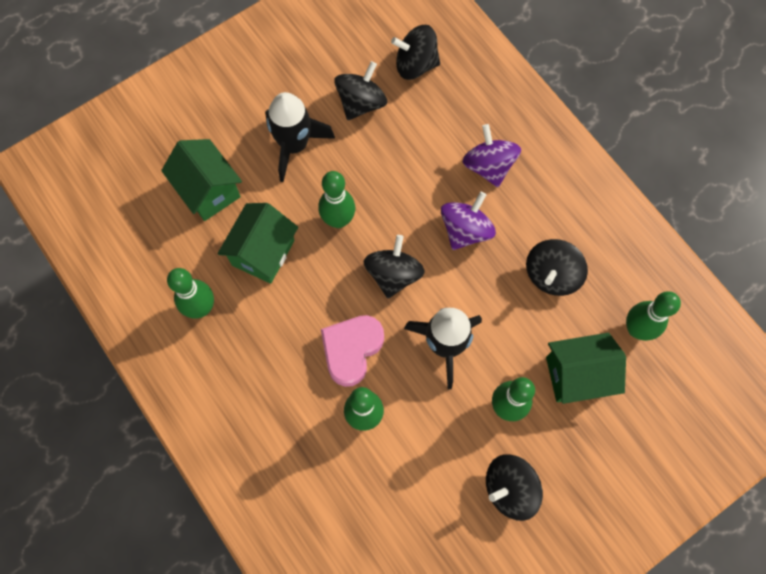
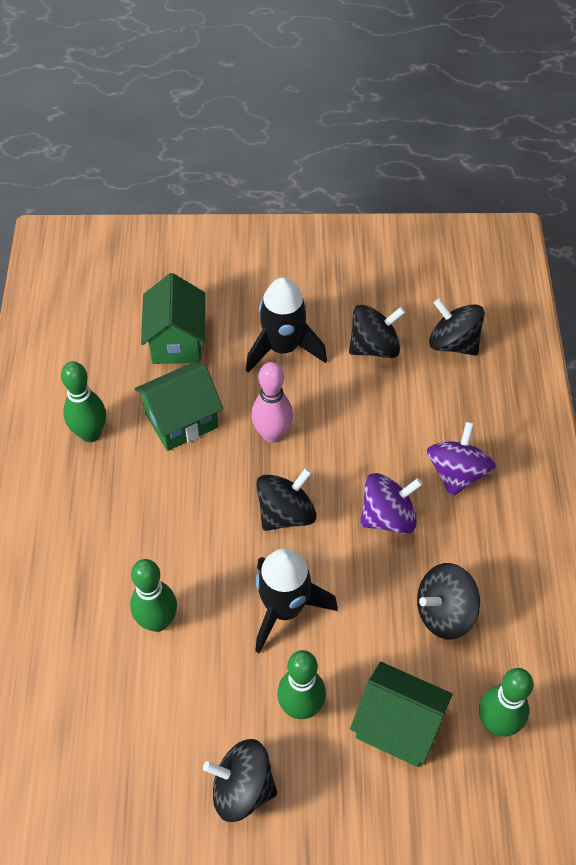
camera: 35 degrees right, 15 degrees down
green bowling pin [318,171,355,228] -> pink bowling pin [251,362,293,443]
pink heart [321,315,384,387] -> none

